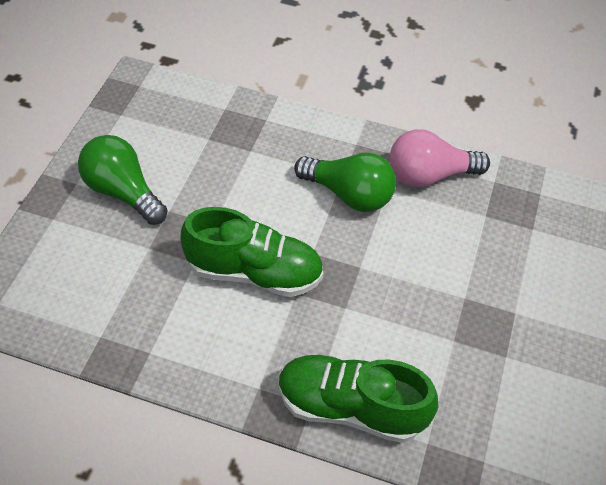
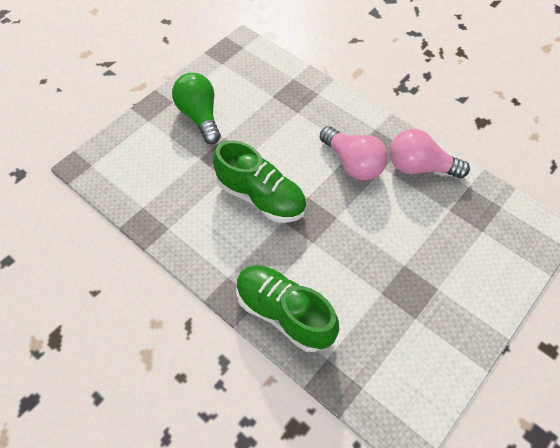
camera: 25 degrees right, 5 degrees up
green light bulb [294,153,396,212] -> pink light bulb [320,126,388,181]

